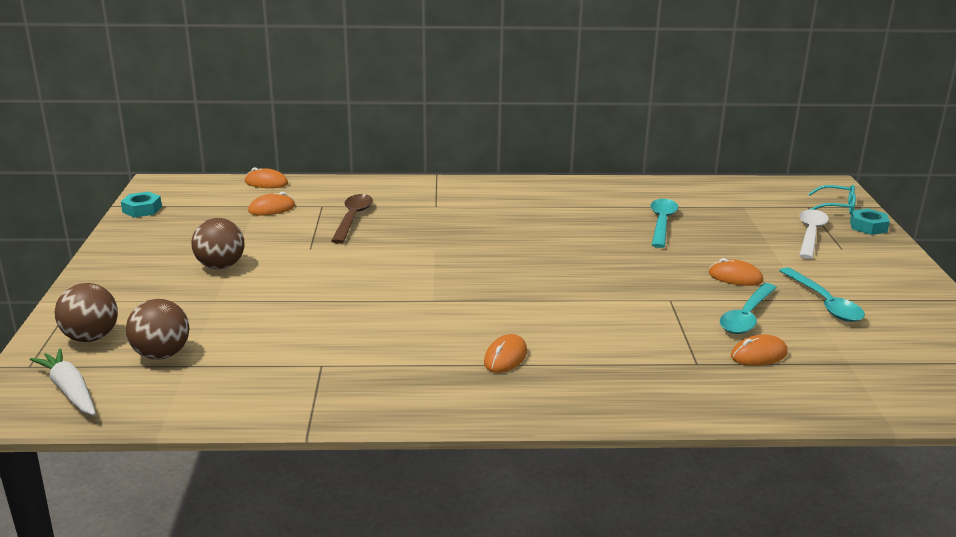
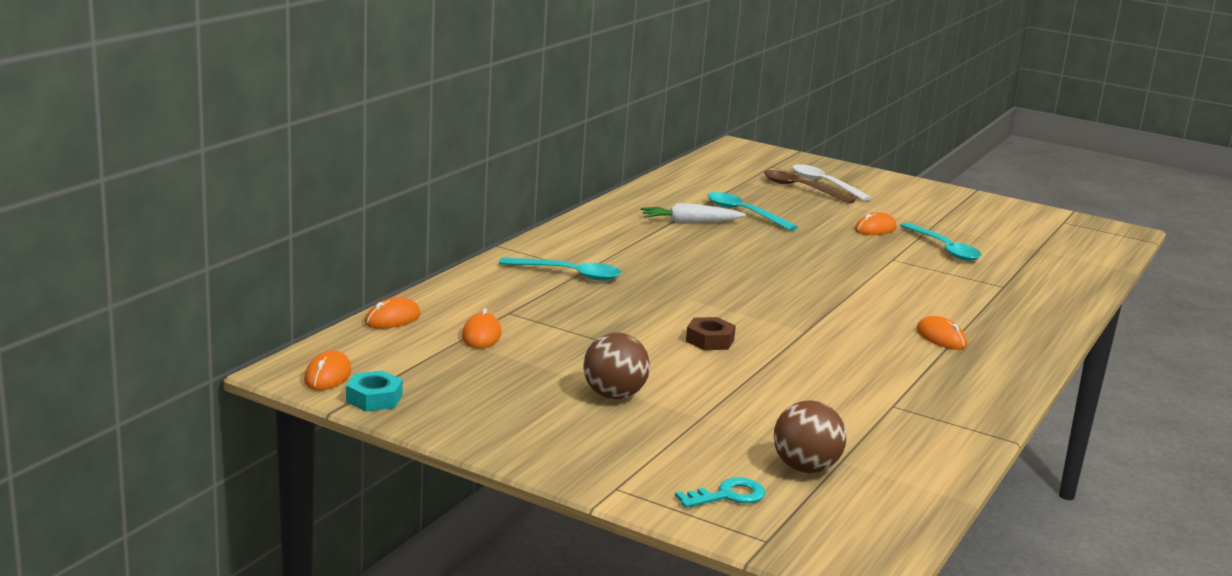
camera: 60 degrees left, 5 degrees down
white carrot [30,348,96,415] -> white carrot moved to [641,203,746,223]
brown ball [54,283,118,342] -> turquoise key [675,477,765,508]
brown spoon [331,194,373,244] -> brown spoon moved to [764,170,855,204]
orange mouse [731,334,788,366] -> orange mouse moved to [304,350,351,390]
turquoise spoon [779,267,865,322] -> turquoise spoon moved to [499,257,621,281]
turquoise glasses [808,185,856,214] -> none
turquoise nut [850,208,890,235] -> none
none -> brown nut [686,317,736,350]

